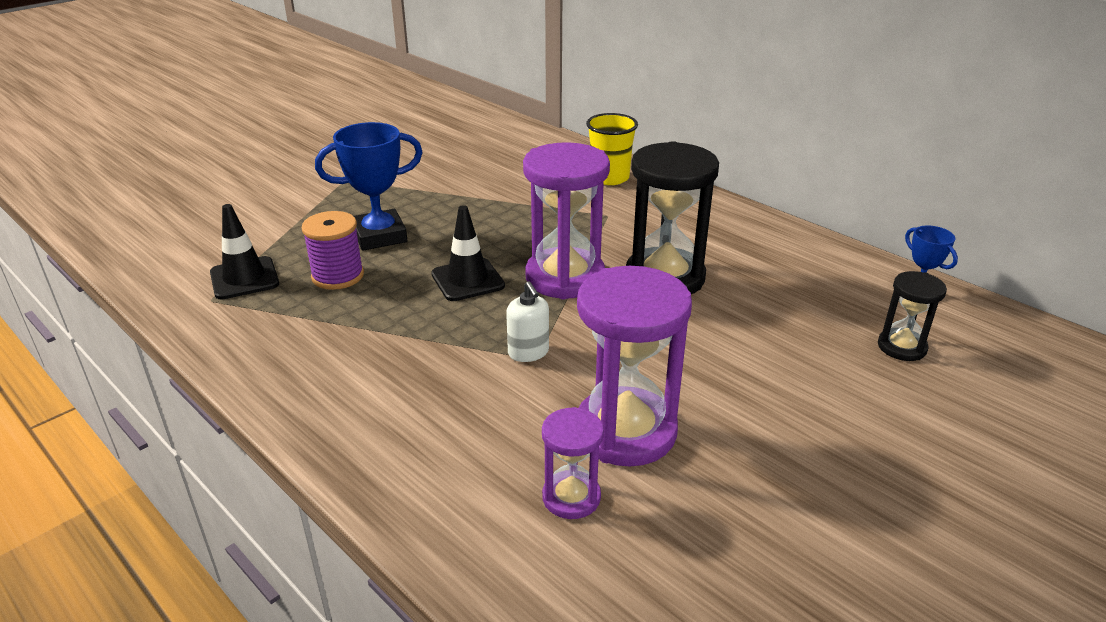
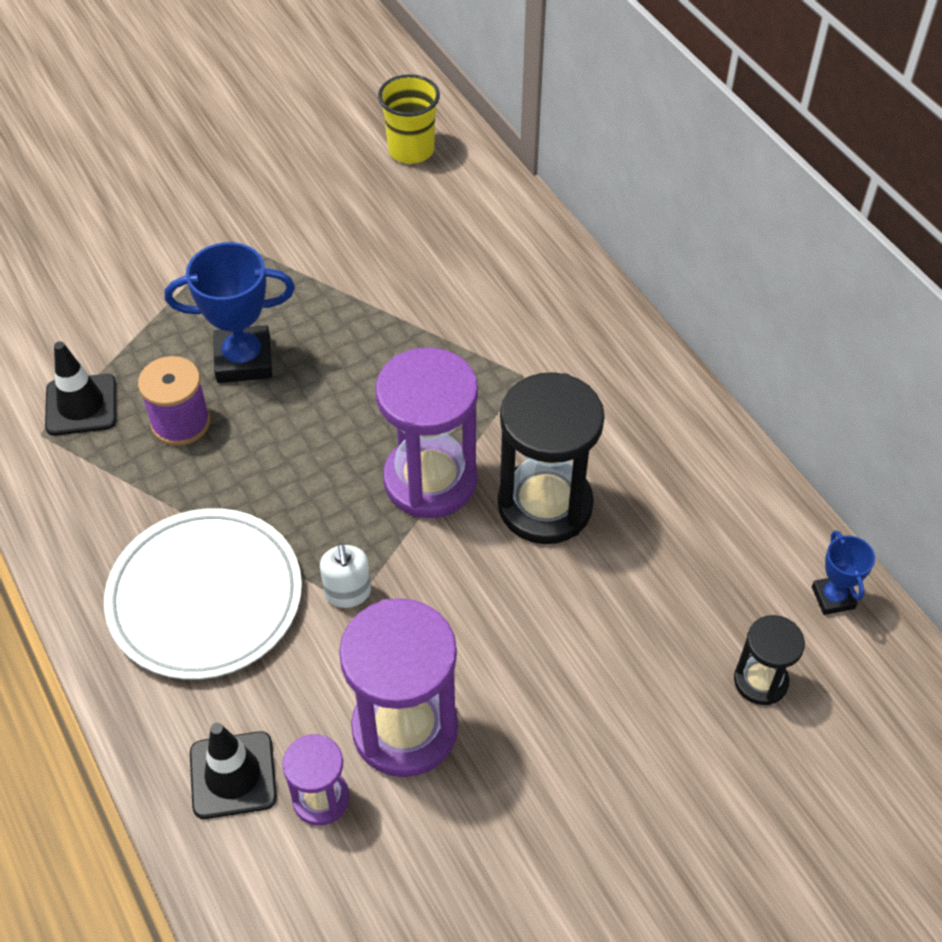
camera: 15 degrees right, 20 degrees up
black traffic cone [431,205,505,301] -> black traffic cone moved to [190,723,277,819]
yellow cup [586,113,638,185] -> yellow cup moved to [378,74,440,164]
none -> white plate [104,508,302,680]

